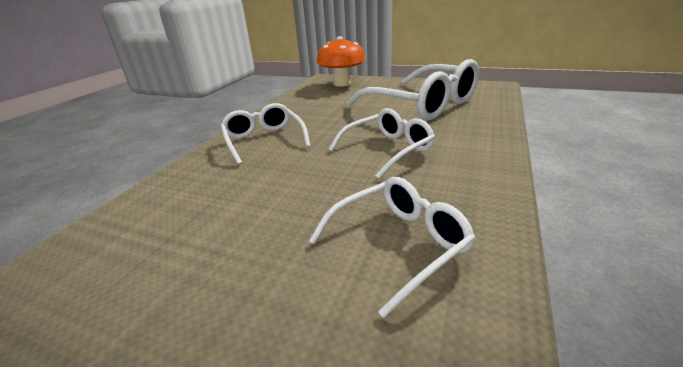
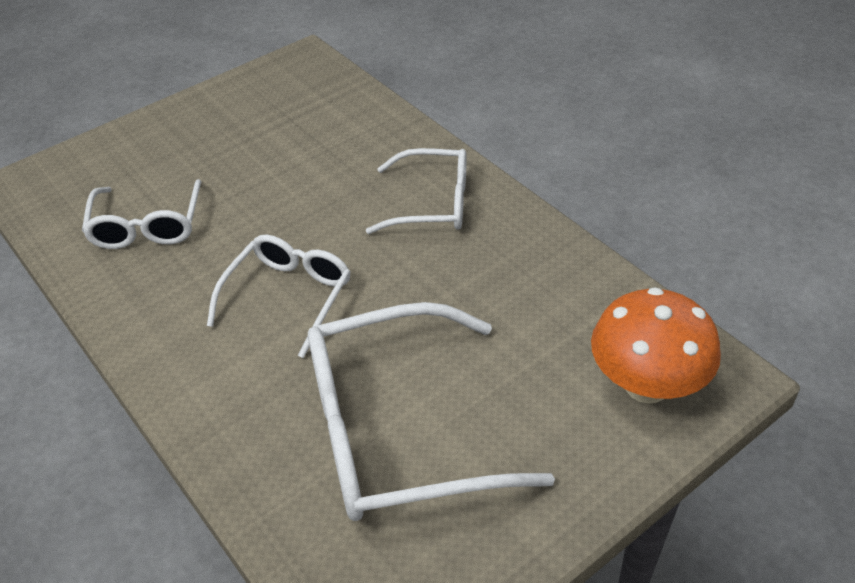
camera: 120 degrees right, 15 degrees up
white glasses [329,108,435,179] -> white glasses turned 150 degrees counterclockwise [207,235,350,358]

